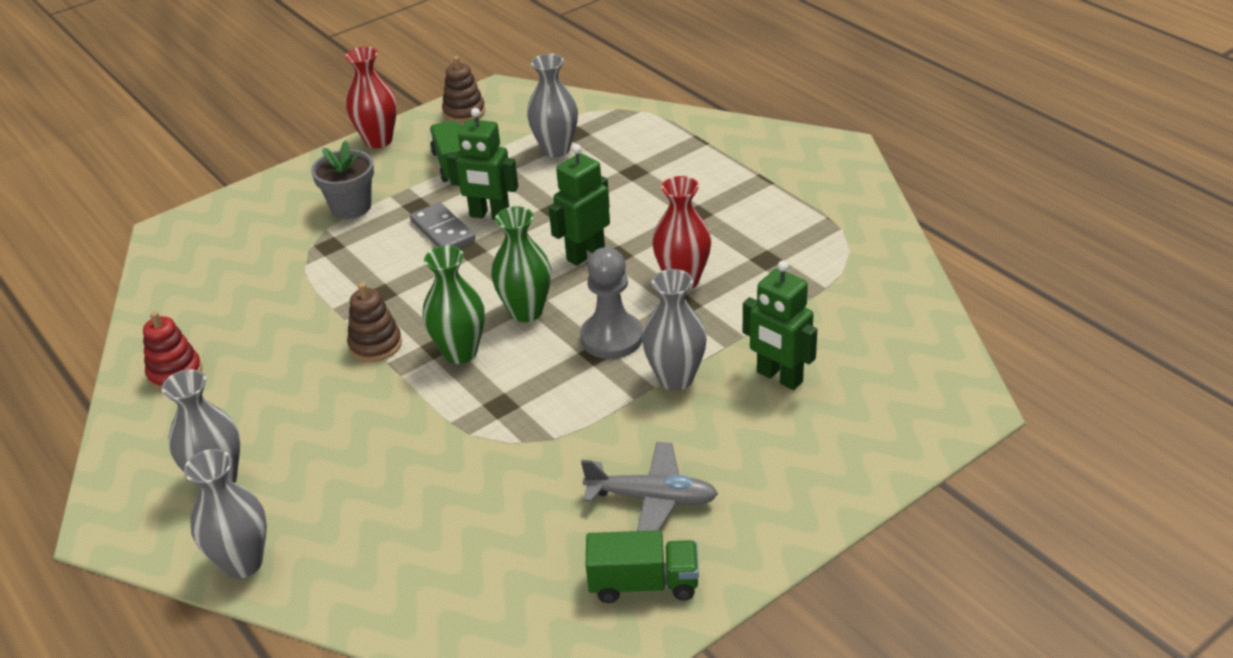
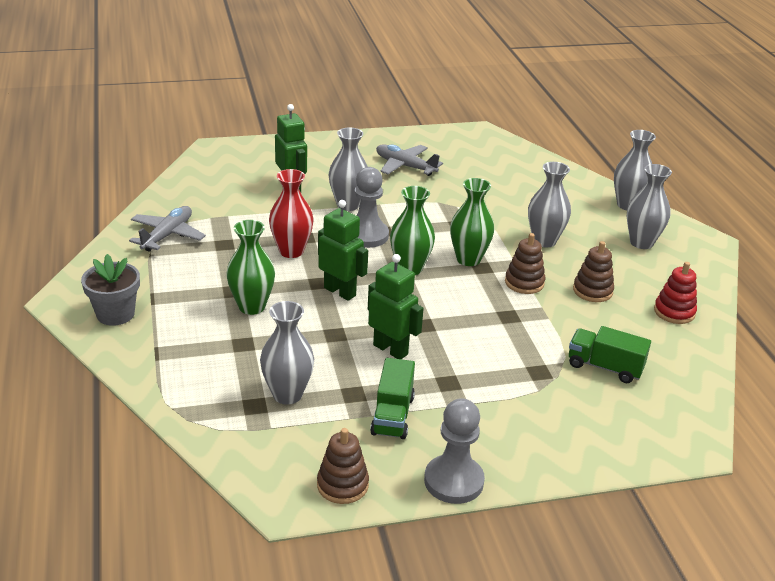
camera: 160 degrees left, 5 degrees down
grey flower pot [311,140,374,219] -> grey flower pot moved to [81,254,140,326]
red vase [345,47,397,148] -> grey pawn [424,398,485,504]
grey domino [410,202,475,248] -> none
green robot [549,144,610,266] -> green robot turned 120 degrees counterclockwise [318,200,368,301]
green truck [586,530,699,603] -> green truck moved to [569,326,651,383]
none -> grey plane [129,206,206,252]
none -> green vase [226,220,275,315]
none -> grey vase [528,162,571,247]
none -> brown stacking toy [573,241,614,302]

